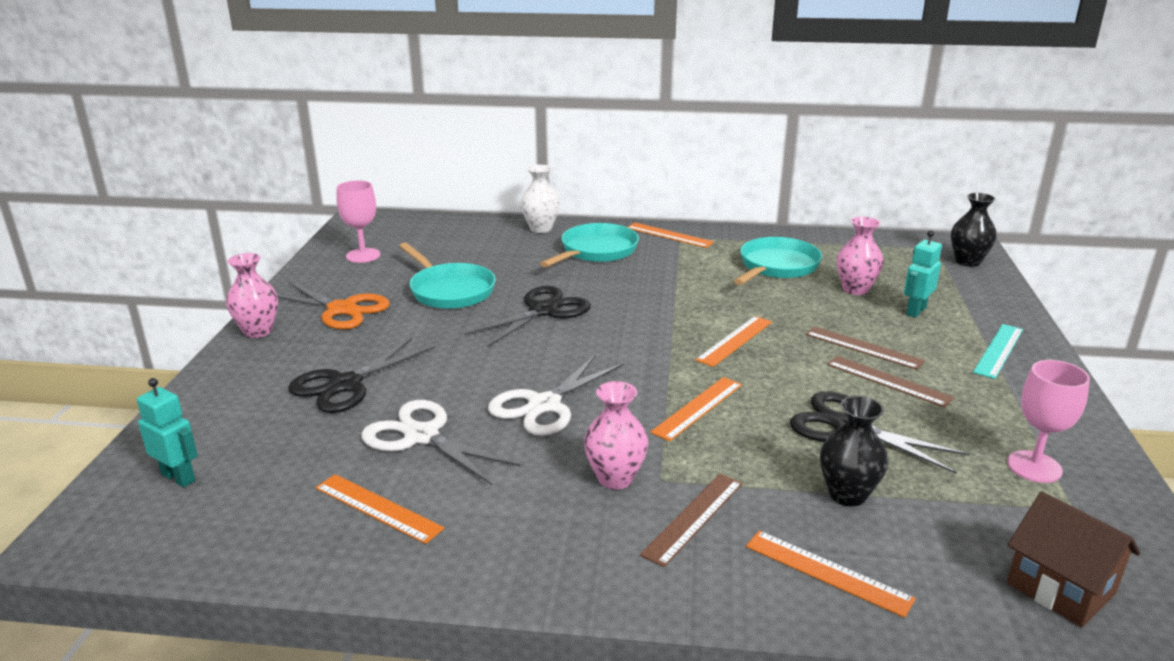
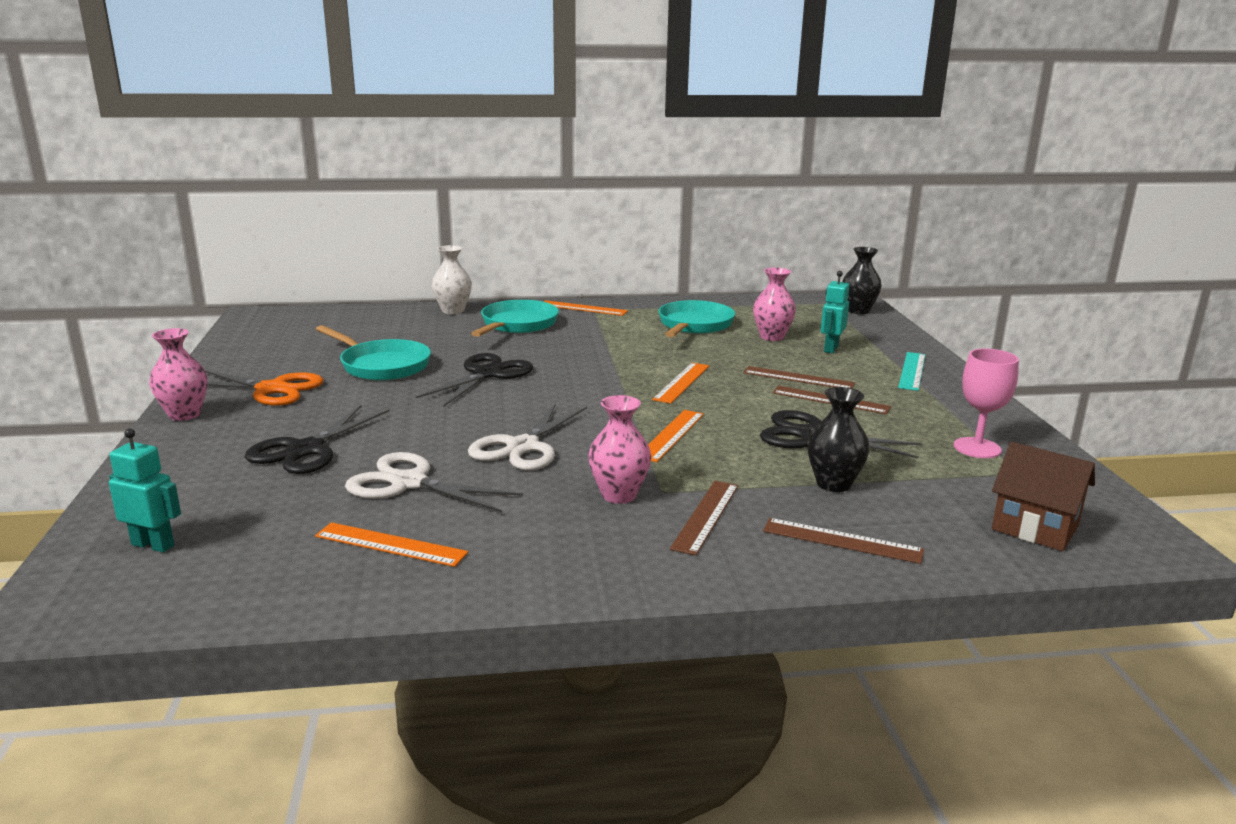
camera: 15 degrees left, 5 degrees down
pink goblet [336,181,381,263] -> none
orange ruler [746,531,916,618] -> brown ruler [763,518,924,564]

